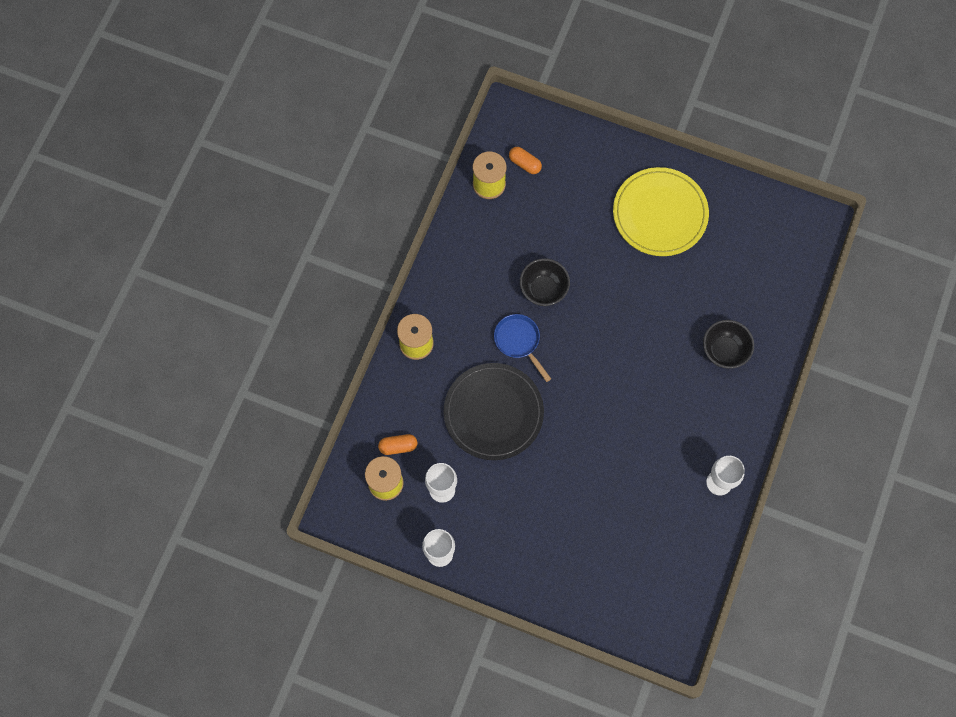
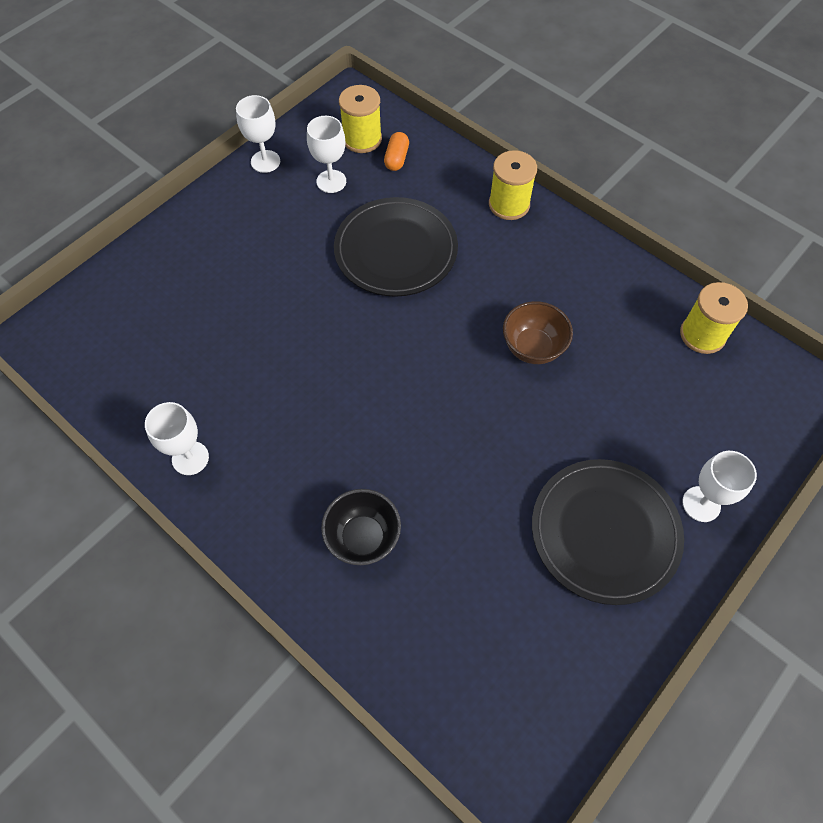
camera: 110 degrees right, 10 degrees down
blue pan [494,314,551,382] -> none
orange capsule [509,147,542,174] -> none
black bowl [520,258,570,306] -> brown bowl [503,301,573,364]
yellow plate [613,167,709,256] -> black plate [532,459,684,605]
none -> white goblet [682,451,757,522]

